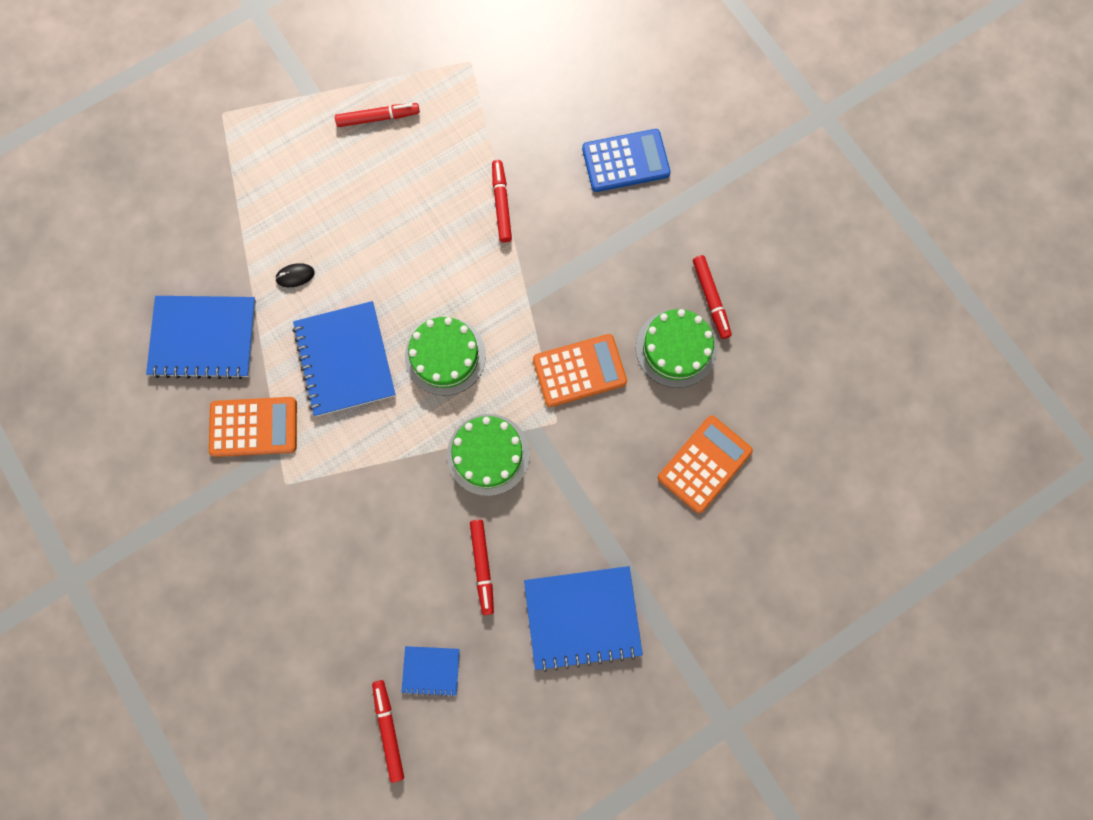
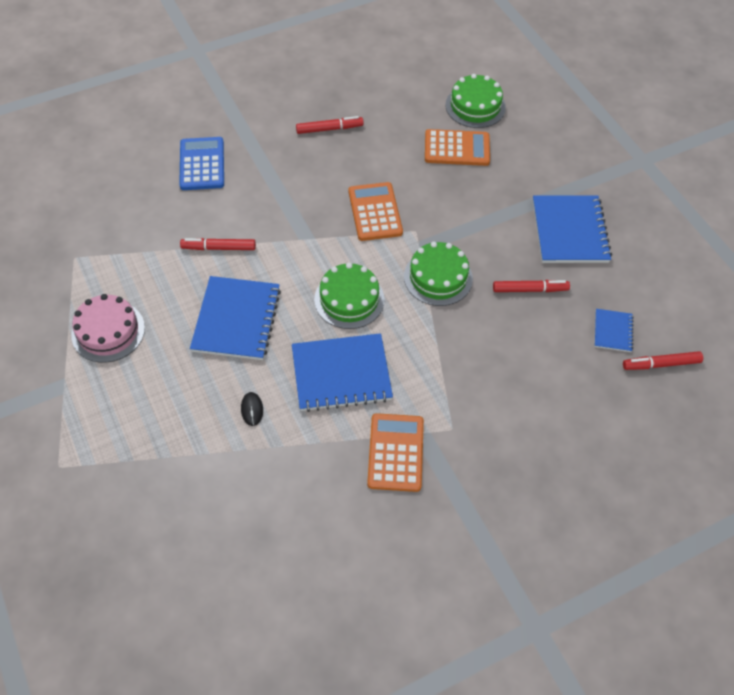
camera: 85 degrees left, 20 degrees down
blue notebook [146,296,256,379] -> blue notebook moved to [190,276,281,360]
red marker [335,103,420,127] -> pink cake [71,294,145,363]
green cake [636,309,717,388] -> green cake moved to [445,74,506,128]
orange calculator [658,415,753,513] -> orange calculator turned 135 degrees clockwise [425,129,490,166]

